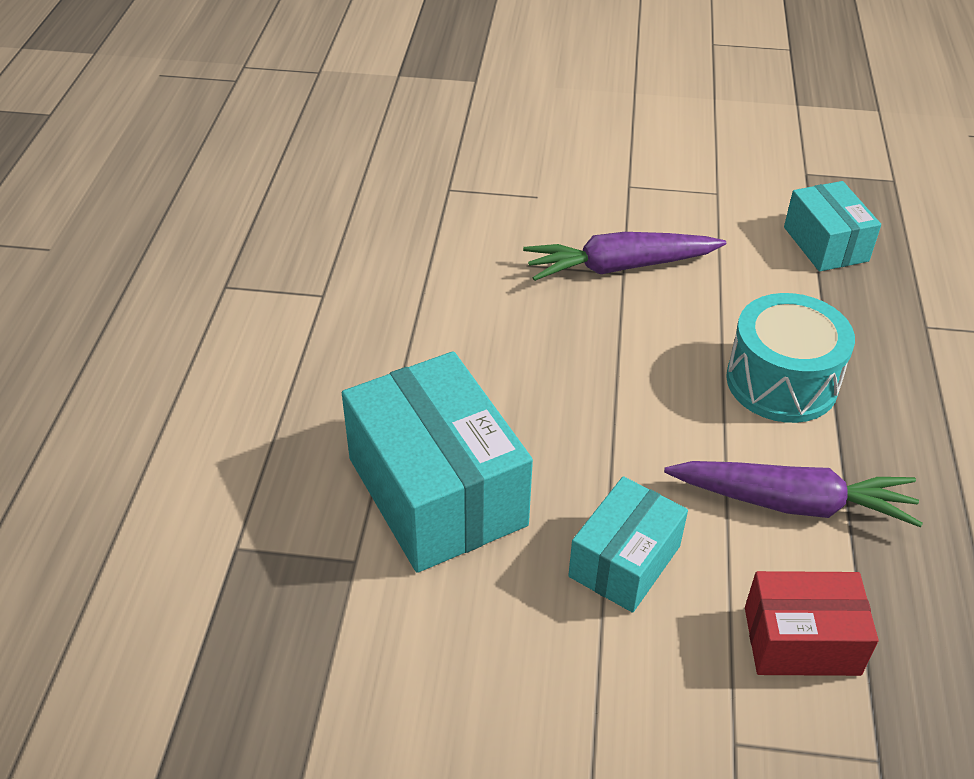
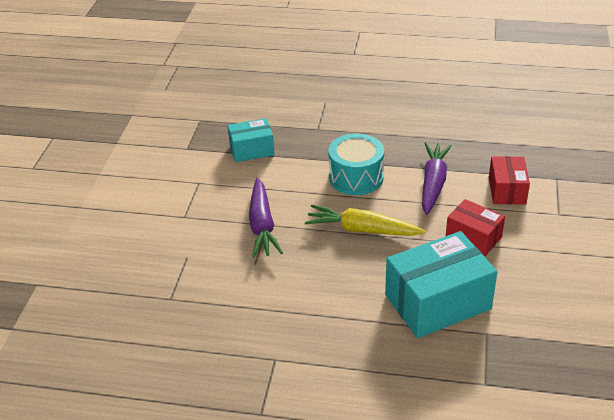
camera: 85 degrees left, 5 degrees down
turquoise box [568,476,688,613] -> red box [446,199,505,256]
none -> yellow carrot [305,205,426,236]

